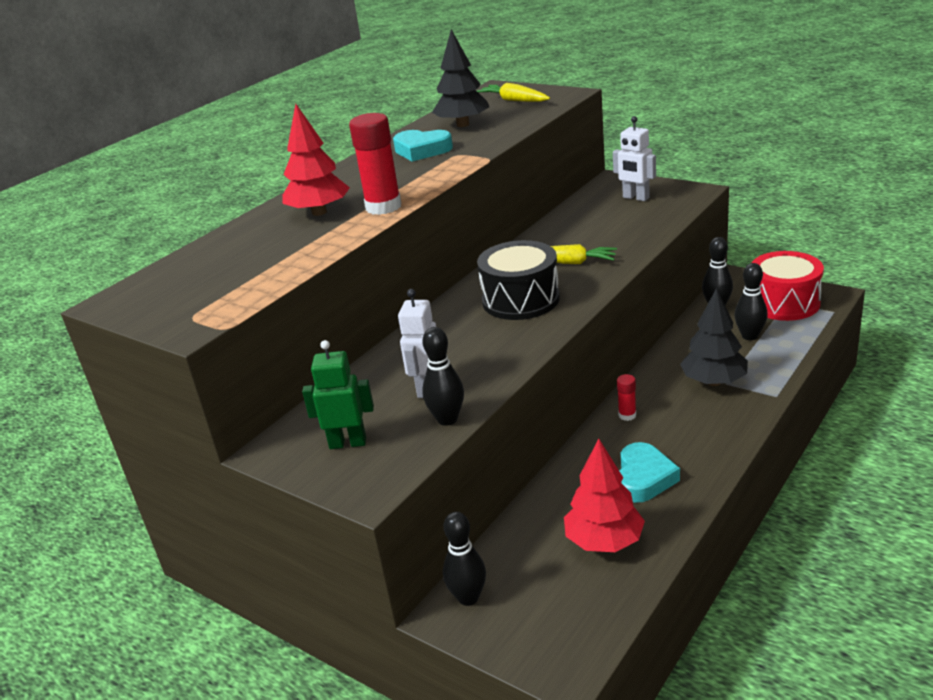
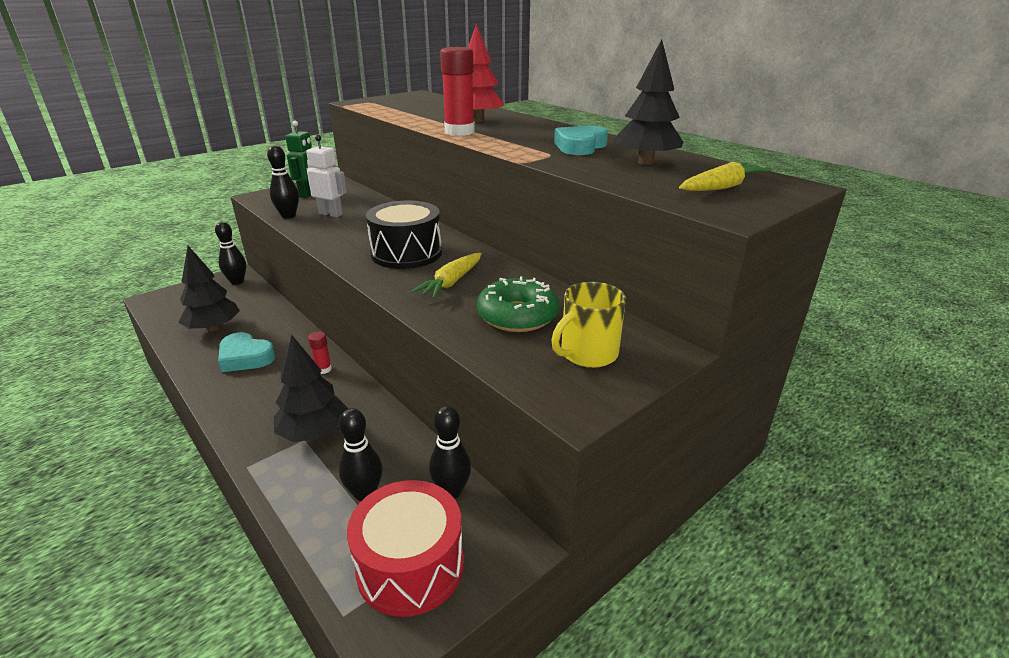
camera: 100 degrees right, 0 degrees up
red tree [564,438,645,552] -> black tree [178,246,240,332]
white robot [613,116,656,201] -> yellow mug [551,282,626,368]
none -> green donut [477,277,559,332]

